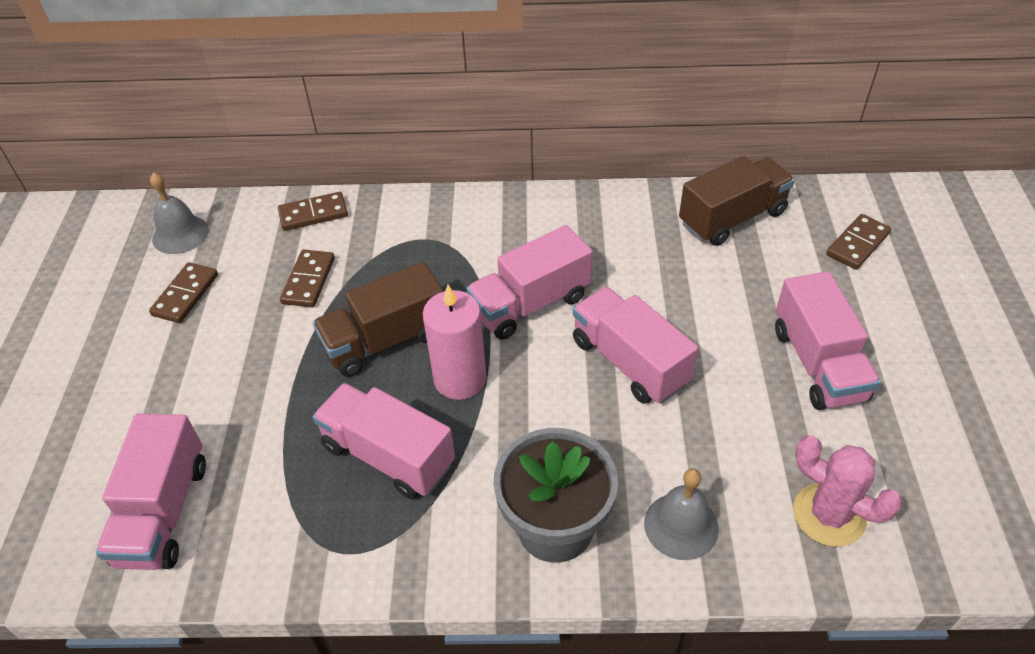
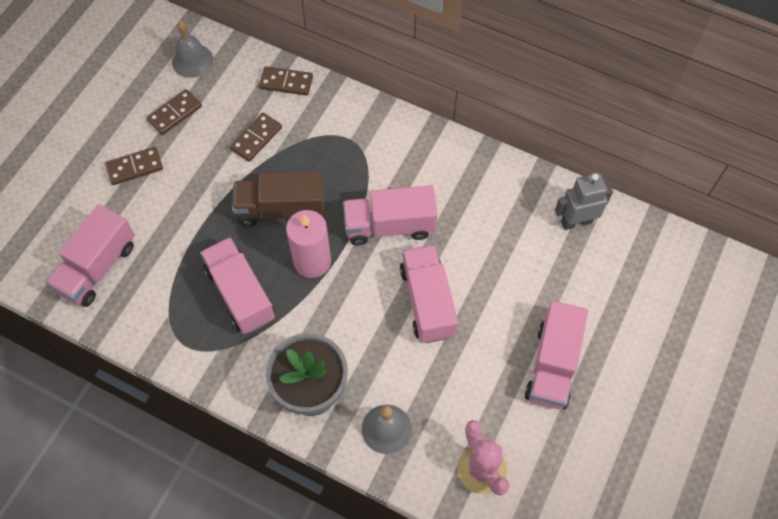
camera: 25 degrees right, 15 degrees up
brown truck [679,156,795,246] -> grey robot [555,173,613,230]
brown domino [826,214,891,270] -> brown domino moved to [105,147,163,185]

